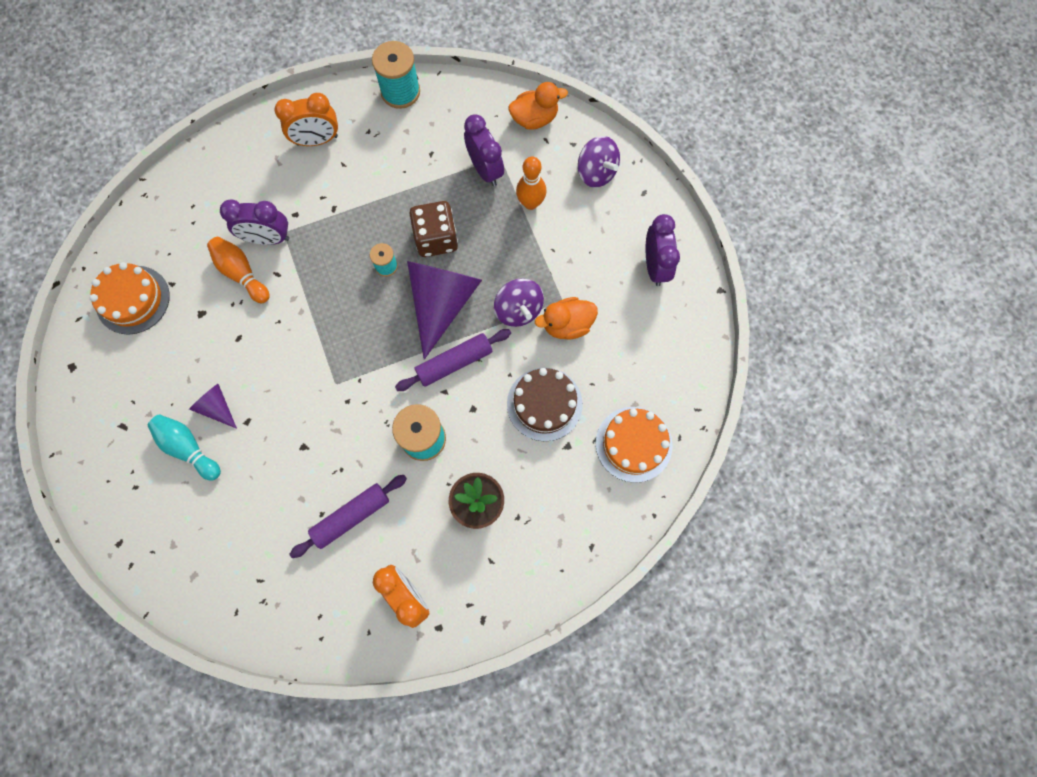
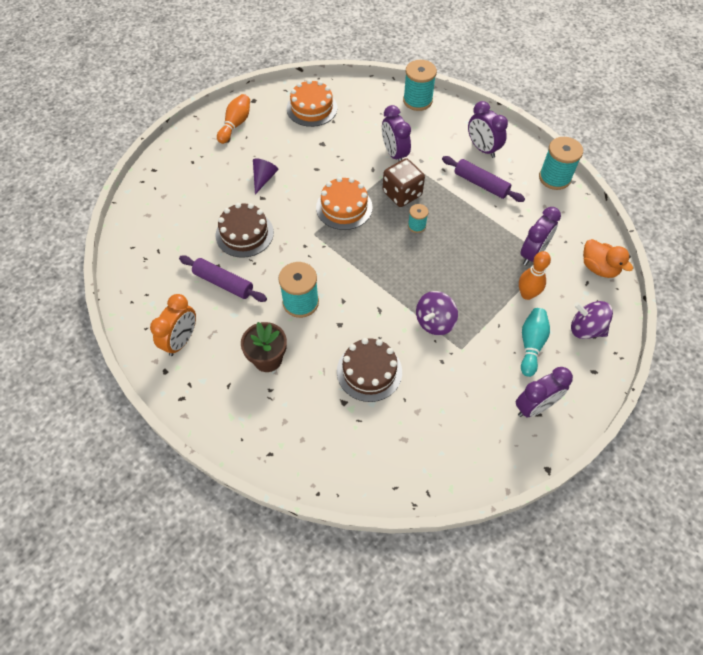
camera: 65 degrees right, 15 degrees down
turquoise bowling pin [148,414,221,481] -> turquoise bowling pin moved to [521,308,550,377]
orange bowling pin [207,237,270,303] -> orange bowling pin moved to [217,94,250,144]
orange clock [275,93,338,146] -> purple clock [468,101,508,158]
purple rolling pin [395,329,511,391] -> purple rolling pin moved to [442,156,525,202]
purple cone [407,261,482,360] -> none
brown dice [409,201,458,257] -> brown dice moved to [383,158,425,207]
orange duck [535,297,598,340] -> none
purple spinning top [578,136,620,188] -> purple spinning top turned 90 degrees clockwise [571,301,613,339]
orange cake [595,407,673,483] -> orange cake moved to [316,177,373,230]
none -> brown cake [216,203,274,258]
none -> turquoise spool [403,60,437,111]

